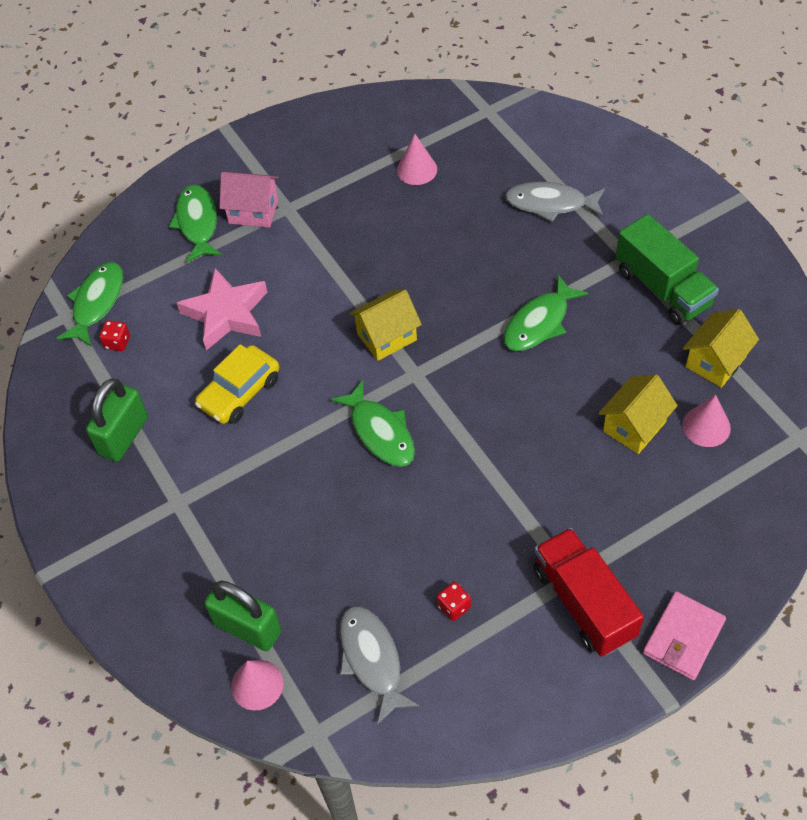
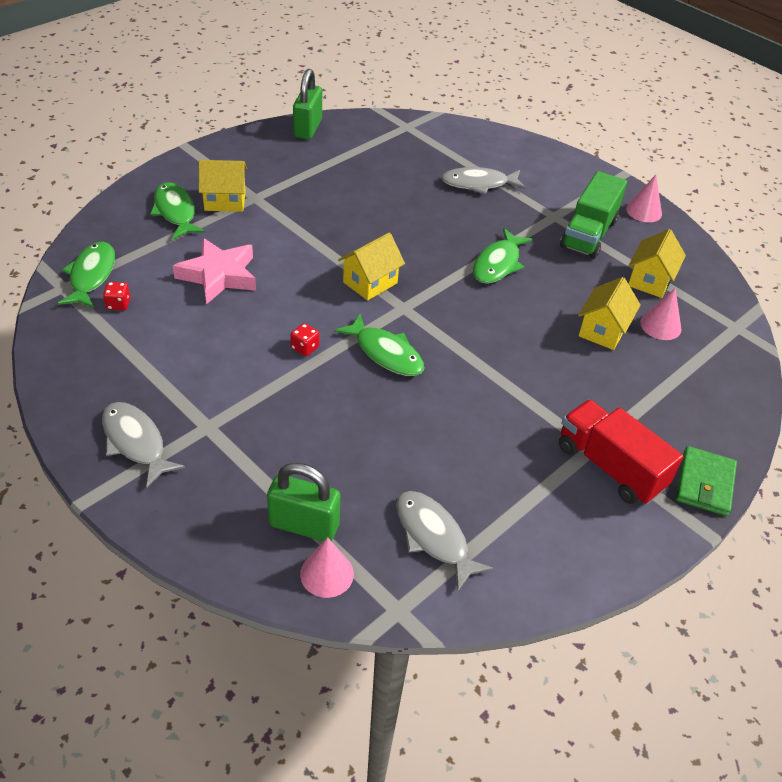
camera: 20 degrees left, 10 degrees down
green padlock [86,378,148,462] -> green padlock moved to [293,69,322,140]
yellow car [195,344,279,424] -> none
pink house [219,172,279,228] -> yellow house [199,160,247,212]
pink cone [397,134,437,185] -> pink cone moved to [626,175,662,222]
red dice [437,582,471,621] -> red dice moved to [290,323,319,356]
green truck [616,214,719,325] -> green truck turned 75 degrees clockwise [560,171,627,259]
pink wallet [643,591,726,680] -> green wallet [676,446,737,516]
none -> grey fish [102,402,185,487]

